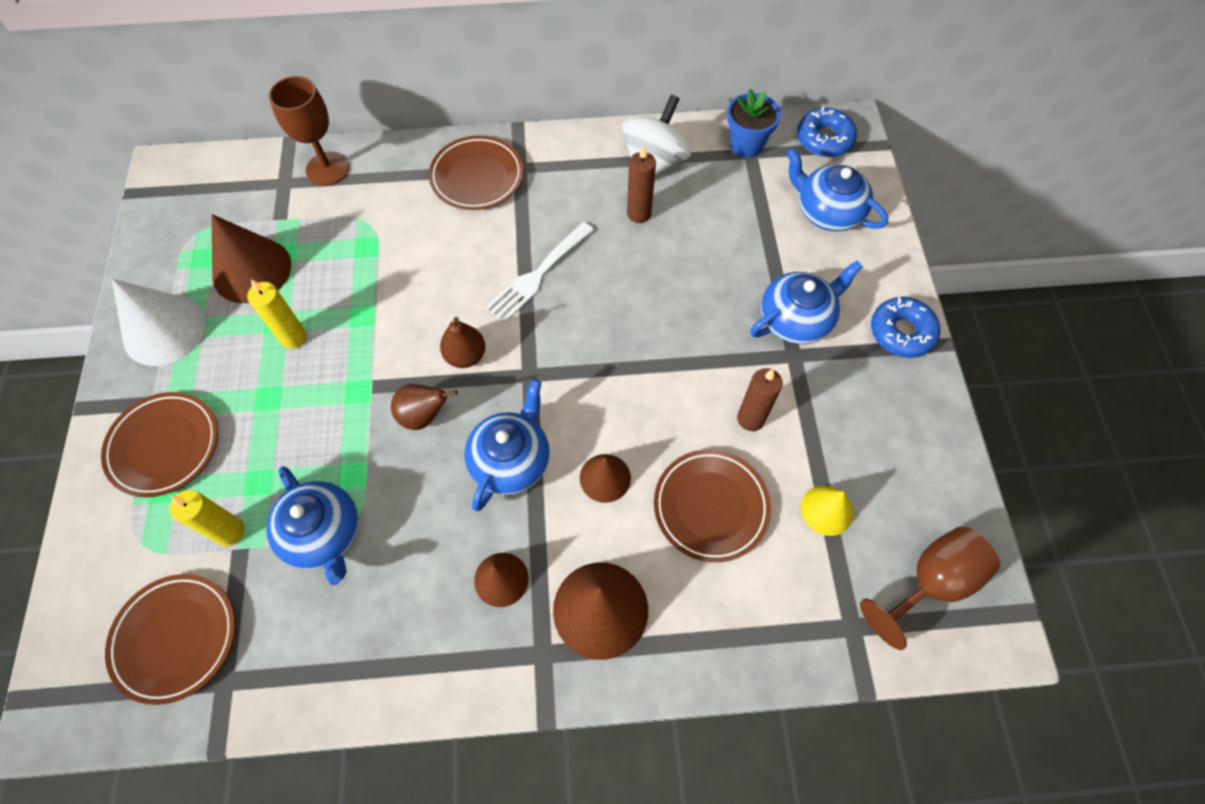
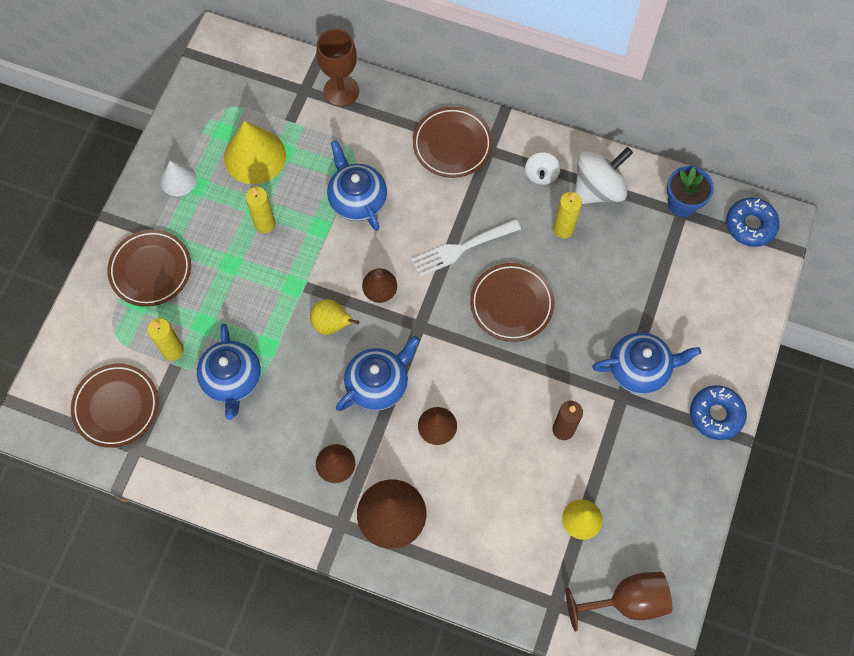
camera: 25 degrees right, 5 degrees up
white cone [112,279,206,366] -> white cone [160,161,197,196], size x0.58
brown cone [211,214,291,303] -> yellow cone [224,121,286,184]
brown pear [391,384,457,430] -> yellow pear [310,299,359,335]
brown candle [627,145,656,223] -> yellow candle [553,192,582,238]
brown plate [654,449,771,562] -> brown plate moved to [470,263,555,342]
blue teapot [786,148,888,231] -> blue teapot moved to [327,140,387,231]
none -> white spinning top [525,152,560,185]

